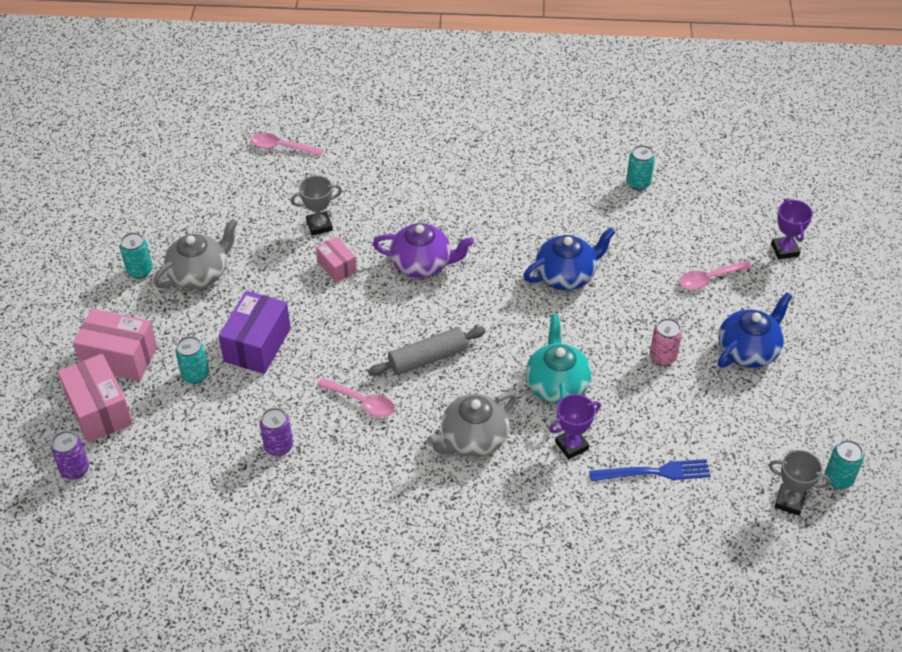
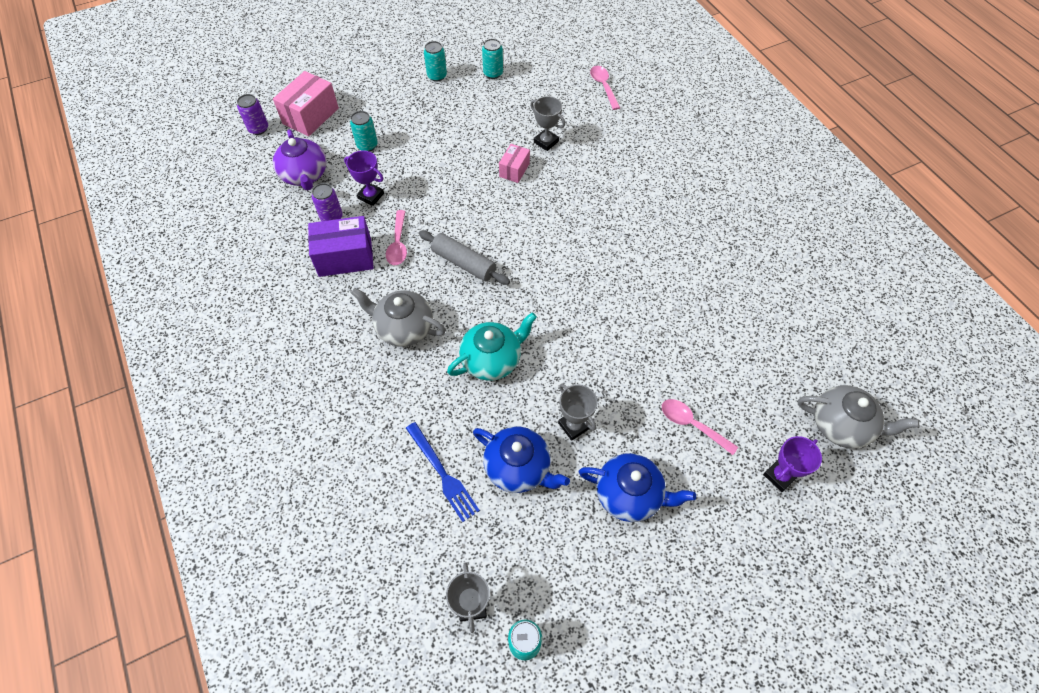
camera: 60 degrees right, 10 degrees up
pink box [73,309,157,381] -> none
grey teapot [154,219,238,289] -> grey teapot moved to [798,385,919,448]
purple box [219,291,291,374] -> purple box moved to [308,216,374,277]
purple teapot [373,223,474,278] -> purple teapot moved to [273,129,327,191]
blue teapot [523,228,616,290] -> blue teapot moved to [473,426,570,493]
purple trophy [549,394,601,459] -> purple trophy moved to [344,151,384,206]
turquoise can [626,145,655,190] -> turquoise can moved to [482,39,503,79]
pink can [650,318,682,366] -> grey trophy [558,384,597,441]

